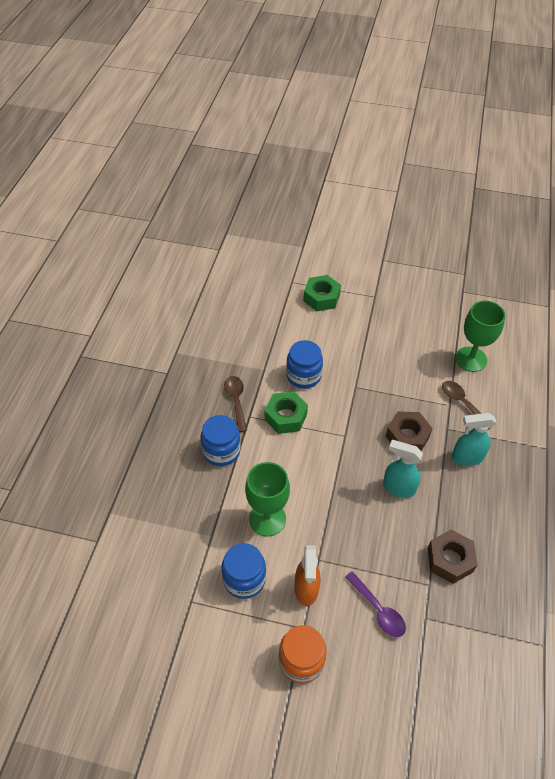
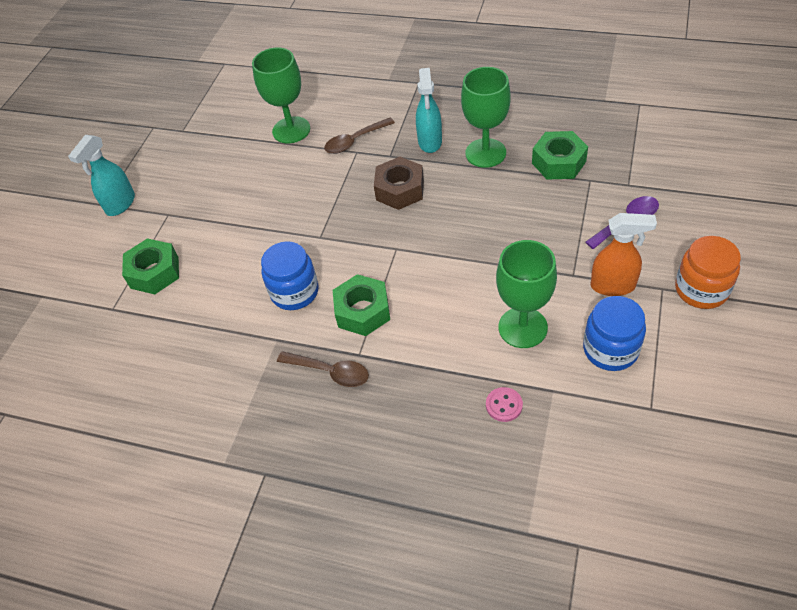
camera: 80 degrees left, 0 degrees up
blue jar [200,415,241,466] -> none
brown spoon [224,376,247,432] -> brown spoon turned 150 degrees counterclockwise [277,351,369,387]
turquoise spray bottle [383,440,423,498] -> turquoise spray bottle moved to [68,135,135,216]
brown nut [428,530,478,584] -> green nut [532,131,588,180]
none -> green goblet [461,67,511,168]
none -> pink button [486,387,523,422]

